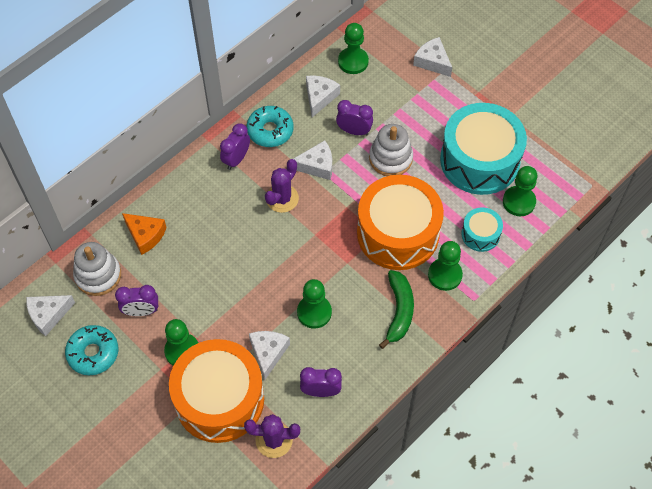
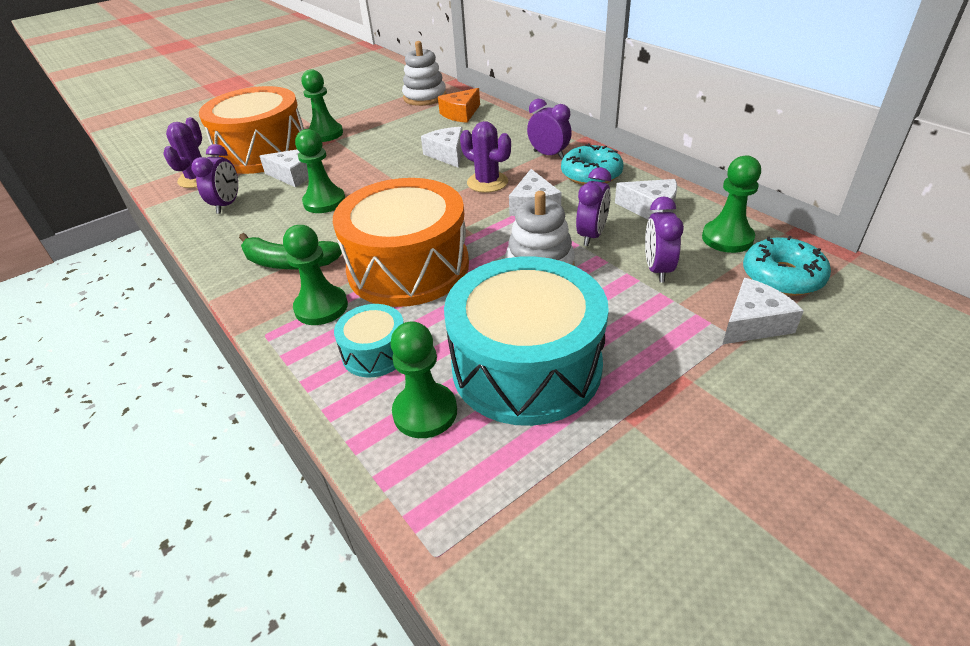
camera: 100 degrees right, 20 degrees down
white cheese [26,295,75,336] -> white cheese moved to [421,127,463,168]
turquoise donut [65,325,118,375] -> turquoise donut moved to [743,236,831,296]
purple clock [115,285,158,316] -> purple clock moved to [645,196,684,282]

